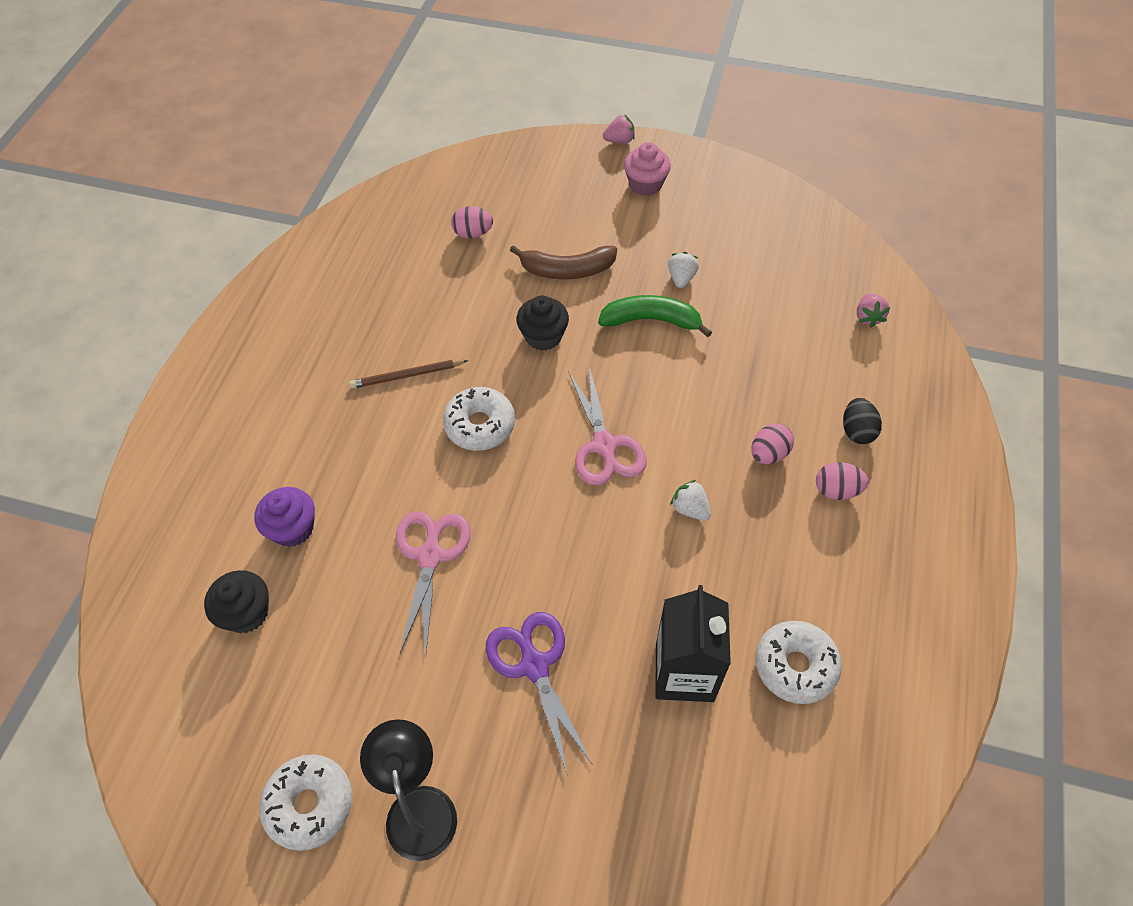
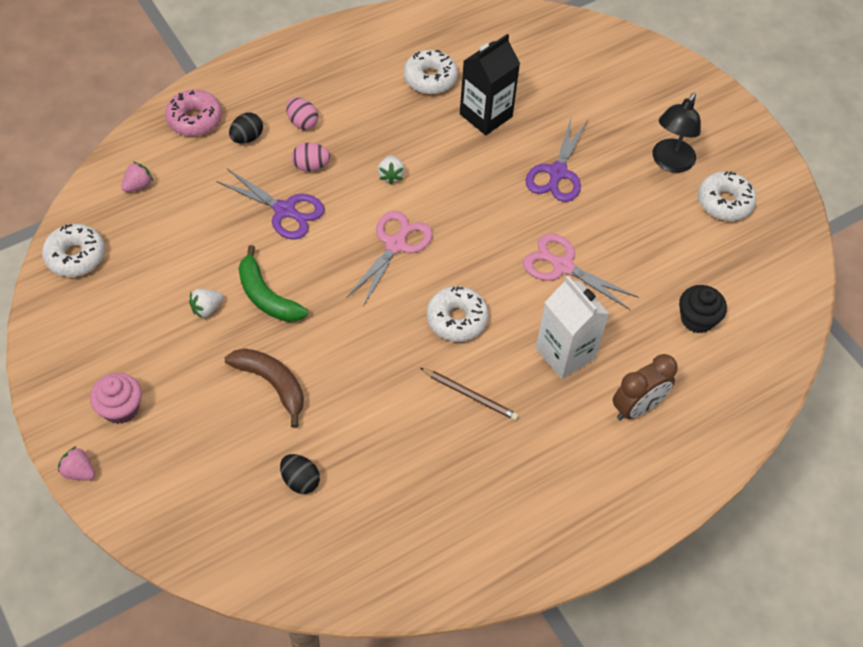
camera: 140 degrees left, 0 degrees up
purple cupcake [254,487,315,547] -> none
pink scissors [396,511,471,655] -> pink scissors turned 75 degrees clockwise [523,233,639,310]
pink egg [451,206,493,239] -> black egg [280,454,320,494]
black cupcake [516,295,569,351] -> none
none -> white donut [42,224,105,277]
none -> pink donut [165,90,222,136]
none -> purple scissors [216,169,325,240]
none -> white carton [536,275,609,379]
none -> brown clock [613,354,677,420]

